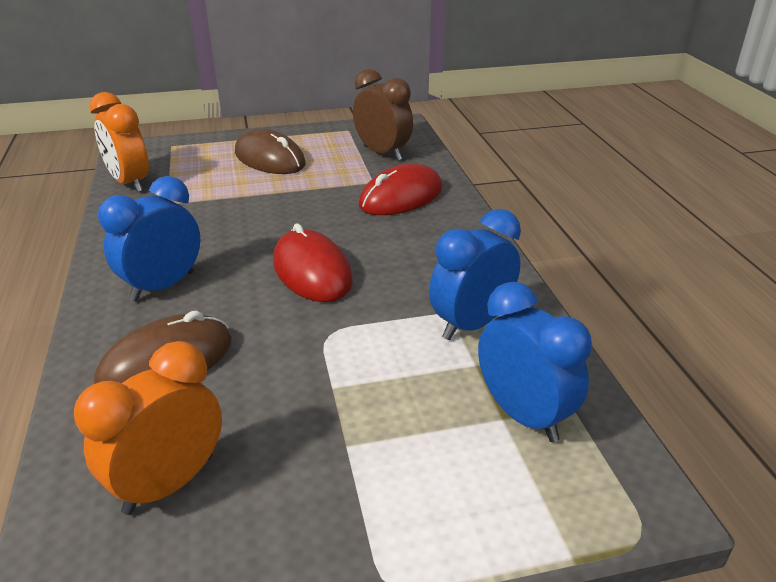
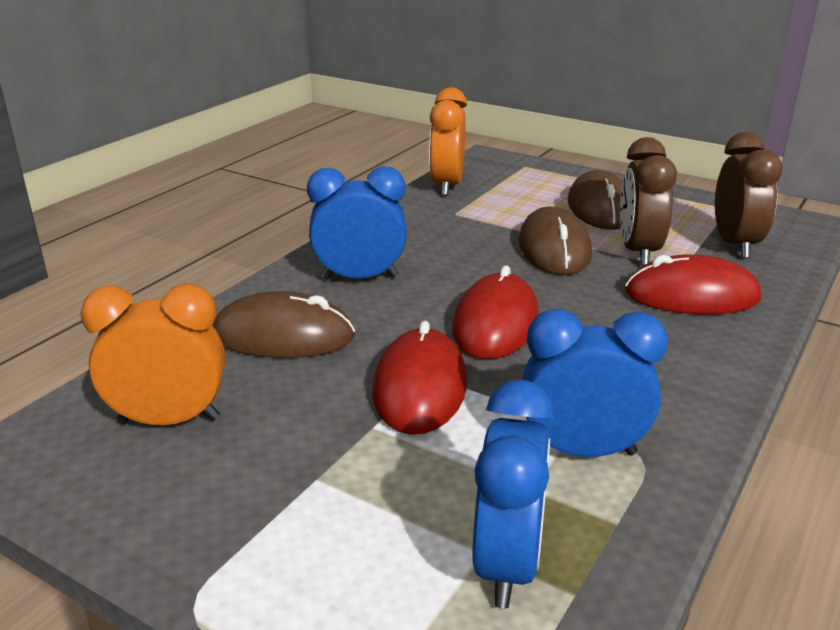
camera: 45 degrees right, 5 degrees down
none -> red mouse [372,321,467,435]
none -> brown mouse [518,206,592,275]
none -> brown clock [620,137,677,266]

